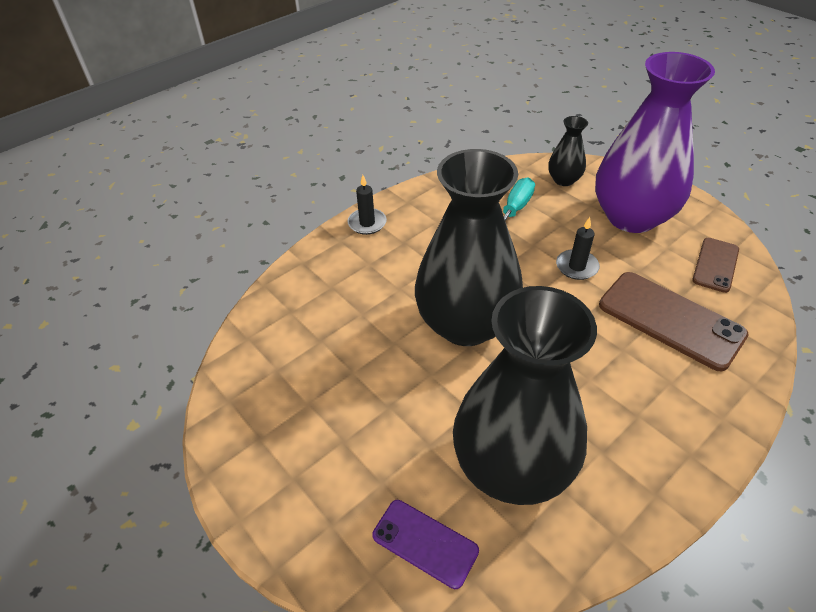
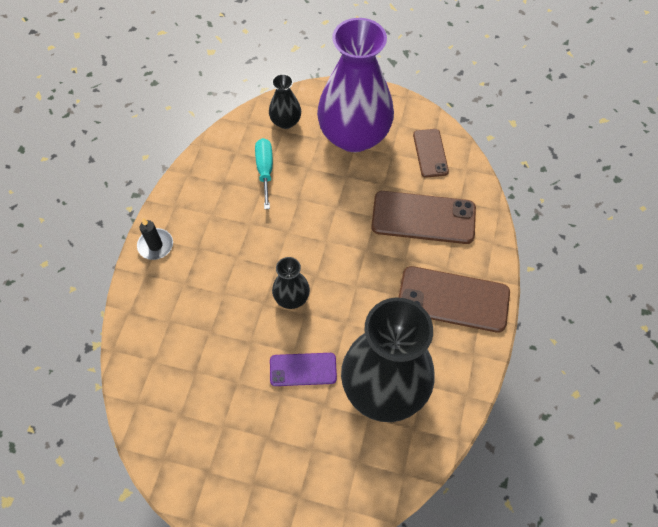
camera: 35 degrees left, 15 degrees up
purple phone [372,500,479,589] -> purple phone moved to [270,353,337,386]
black vase [415,149,523,346] -> black vase [272,257,310,309], size x0.44
black candle [556,217,600,280] -> none
none -> brown phone [398,266,510,333]

